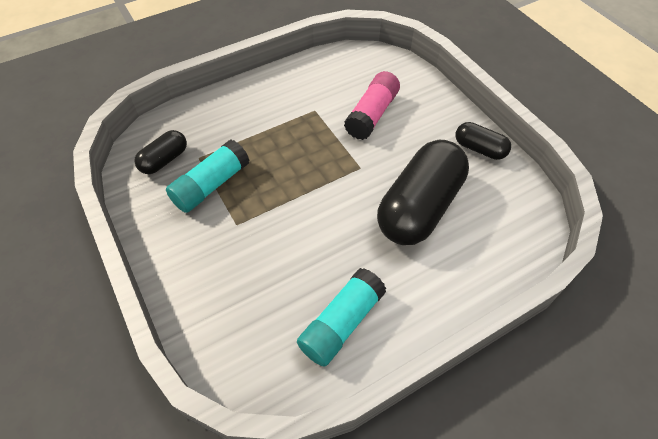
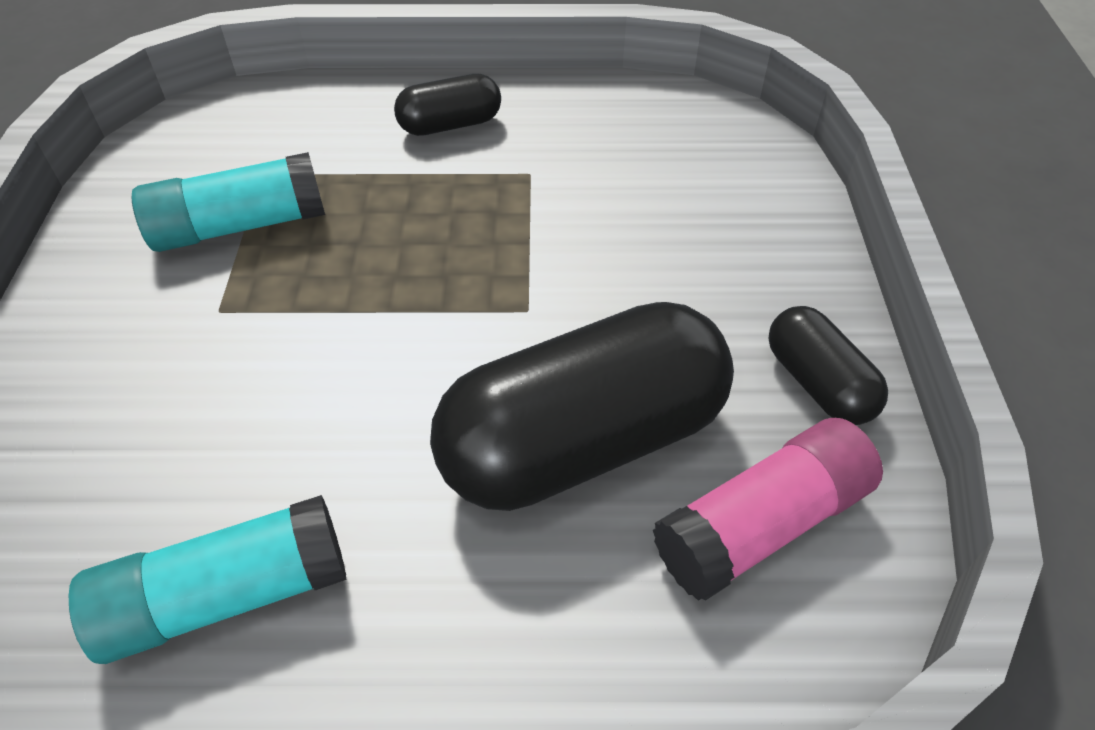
camera: 30 degrees right, 5 degrees down
black capsule [134,130,187,174] -> black capsule moved to [394,73,501,136]
pink glue stick [344,71,400,140] -> pink glue stick moved to [653,418,883,601]

